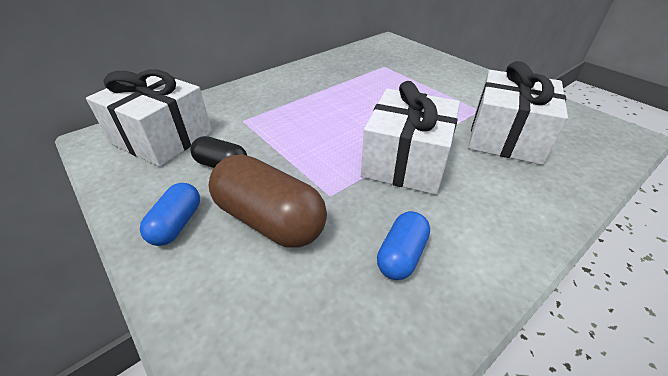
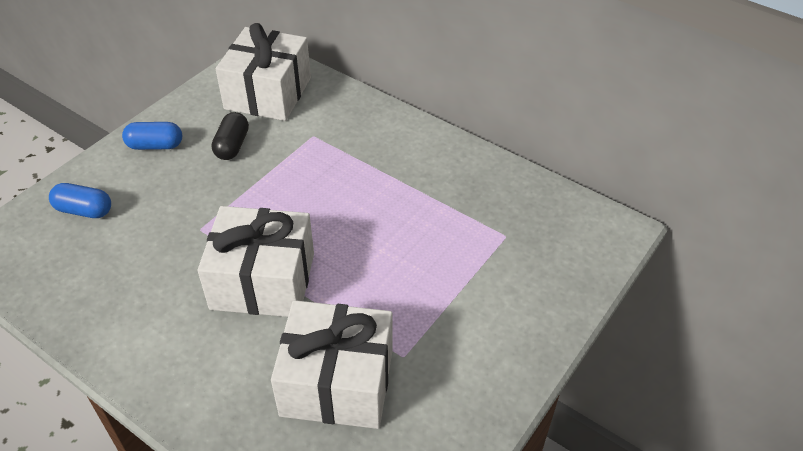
camera: 75 degrees right, 5 degrees up
brown capsule [208,154,327,248] -> none
blue capsule [377,211,430,280] -> blue capsule moved to [49,183,111,218]

